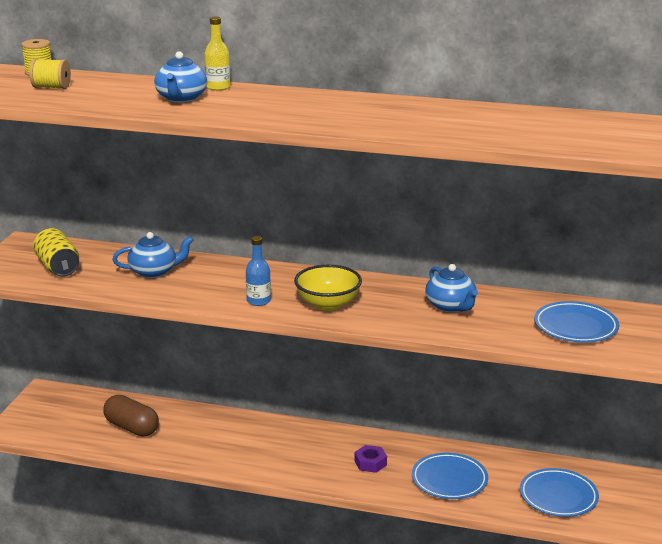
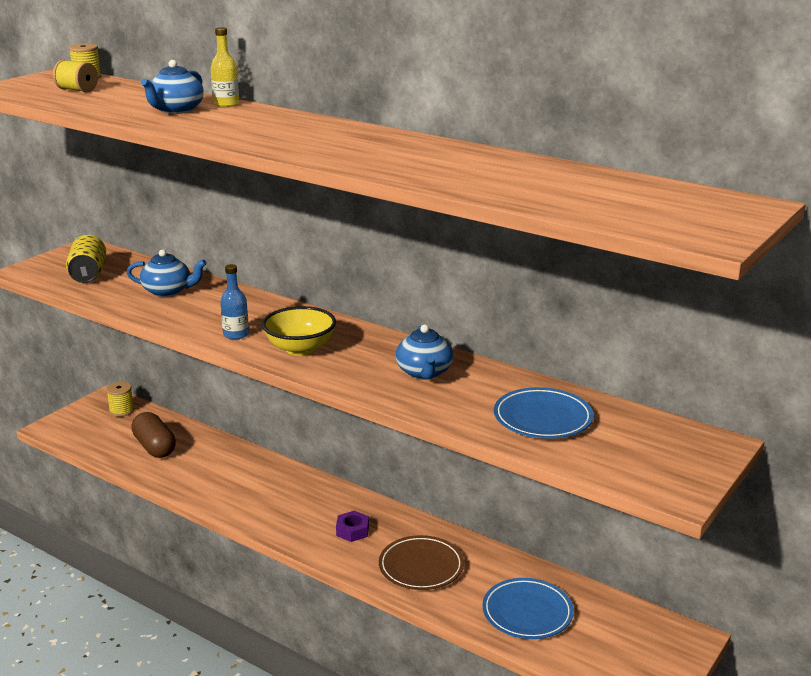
camera: 20 degrees right, 0 degrees up
blue plate [412,453,488,499] -> brown plate [379,535,464,590]
none -> yellow spool [106,382,134,417]

